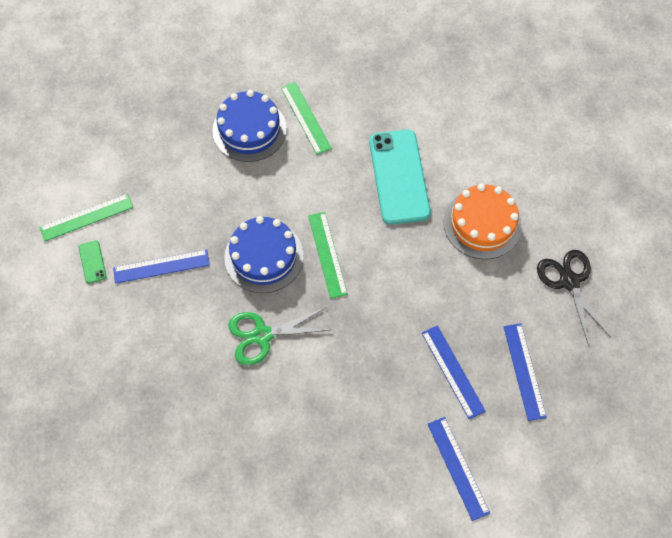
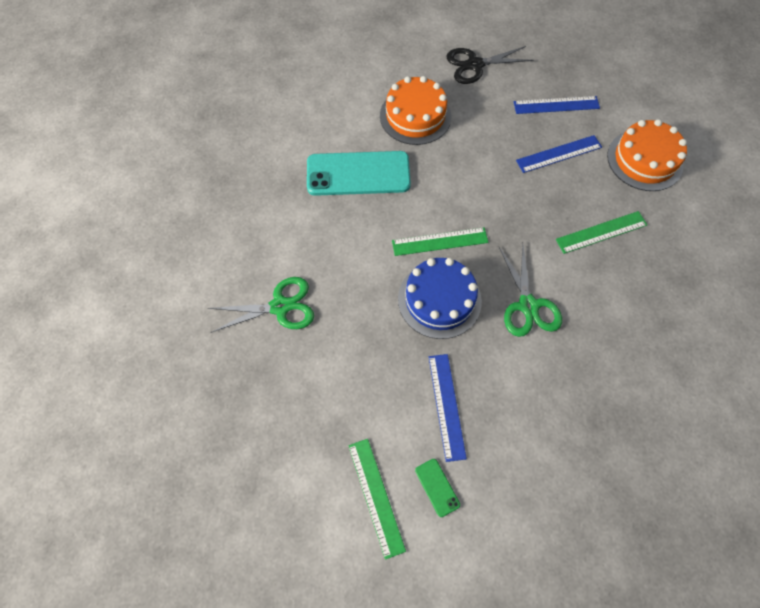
camera: 85 degrees left, 0 degrees up
green phone [79,240,107,284] -> green phone turned 75 degrees clockwise [415,459,460,517]
blue cake [212,90,287,162] -> green scissors [208,277,314,333]
green ruler [281,82,332,155] -> green ruler moved to [556,211,647,254]
blue ruler [427,417,490,521] -> orange cake [607,119,687,191]

